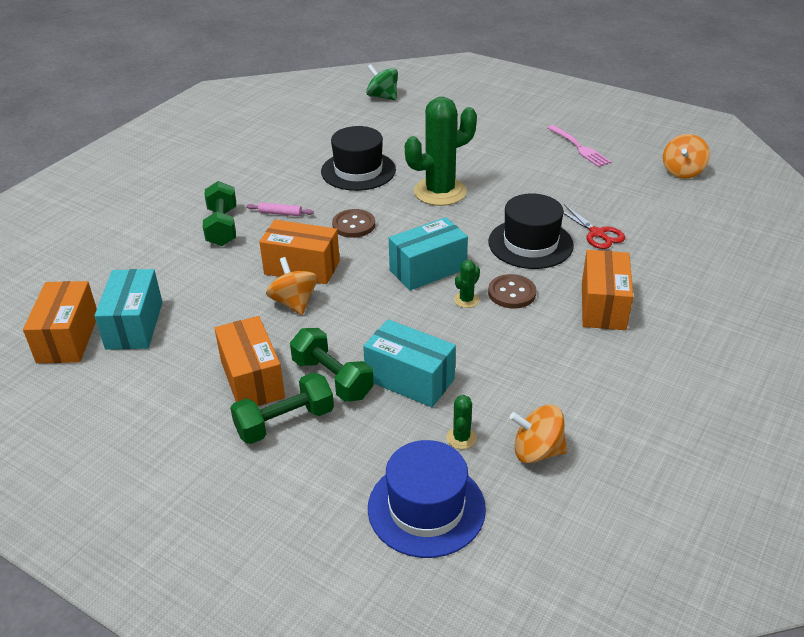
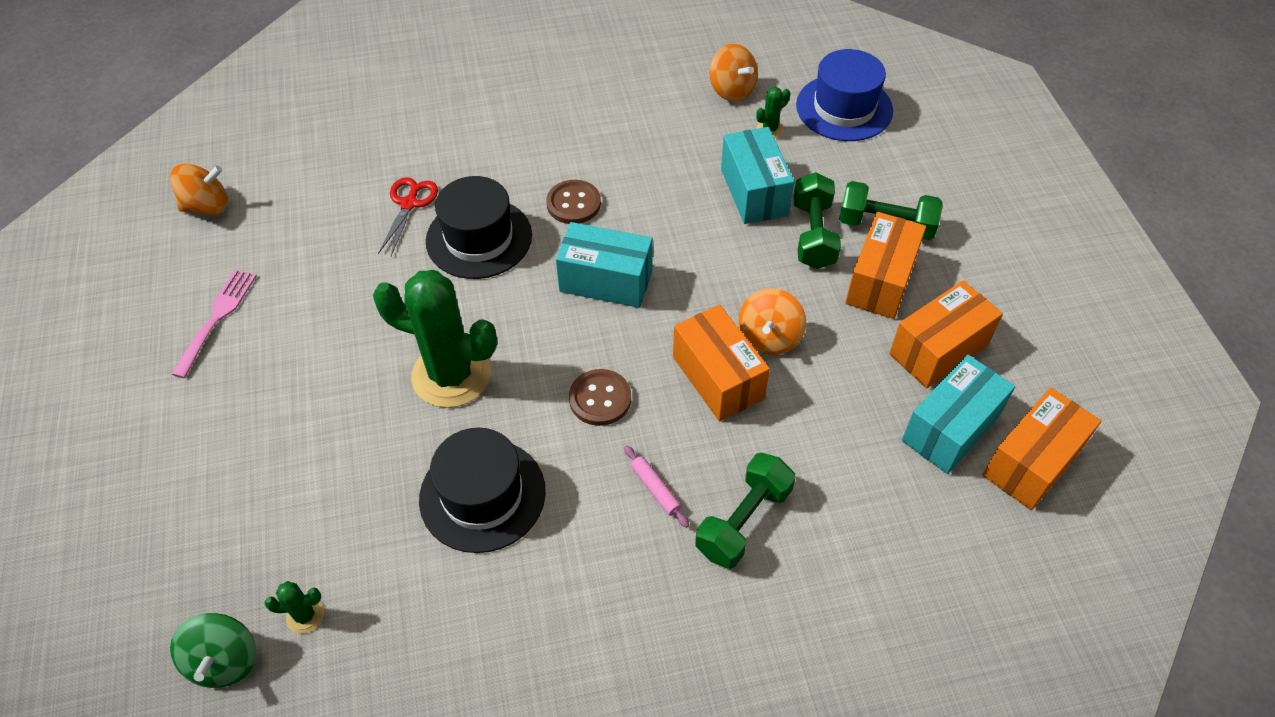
camera: 135 degrees left, 15 degrees up
green cactus [454,260,480,308] -> green cactus moved to [264,581,324,634]
orange box [582,250,633,330] -> orange box moved to [889,280,1003,388]

